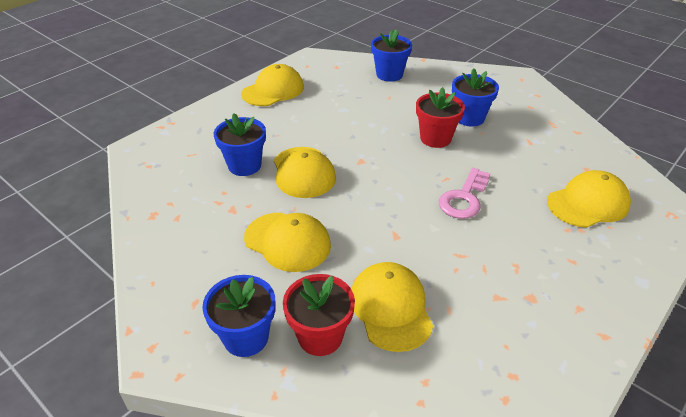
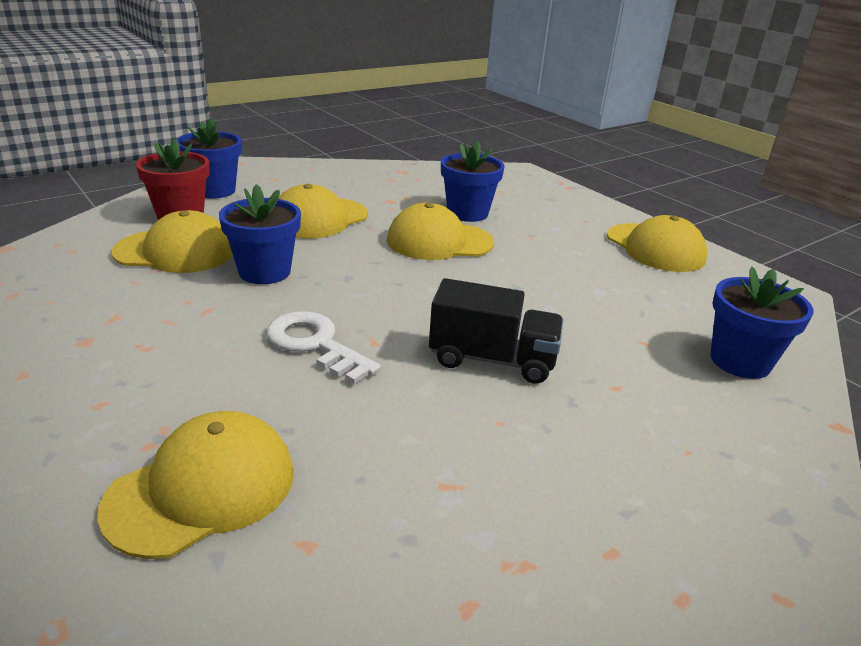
camera: 100 degrees right, 10 degrees down
red flower pot [416,87,465,148] -> black truck [429,278,563,384]
pink key [439,168,490,219] -> white key [266,311,381,384]
blue flower pot [452,68,499,127] -> blue flower pot moved to [219,184,301,284]
yellow cap [547,170,631,228] -> yellow cap turned 120 degrees counterclockwise [97,411,294,559]

